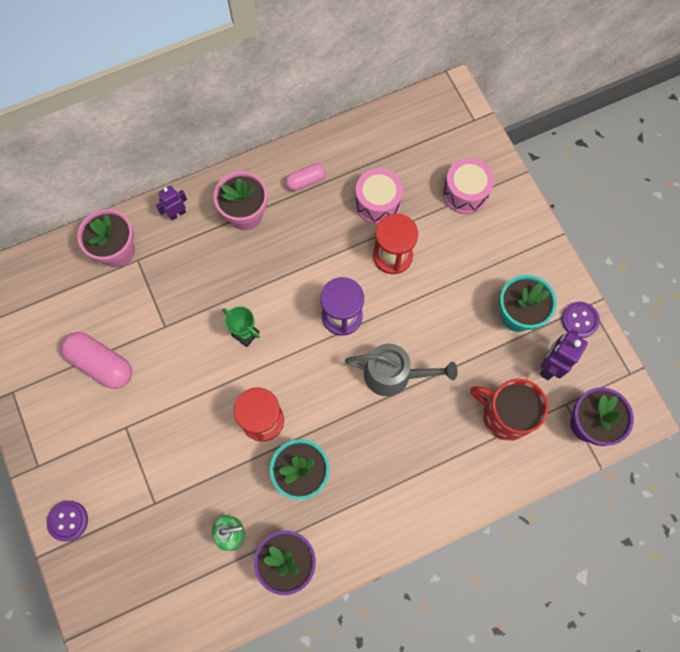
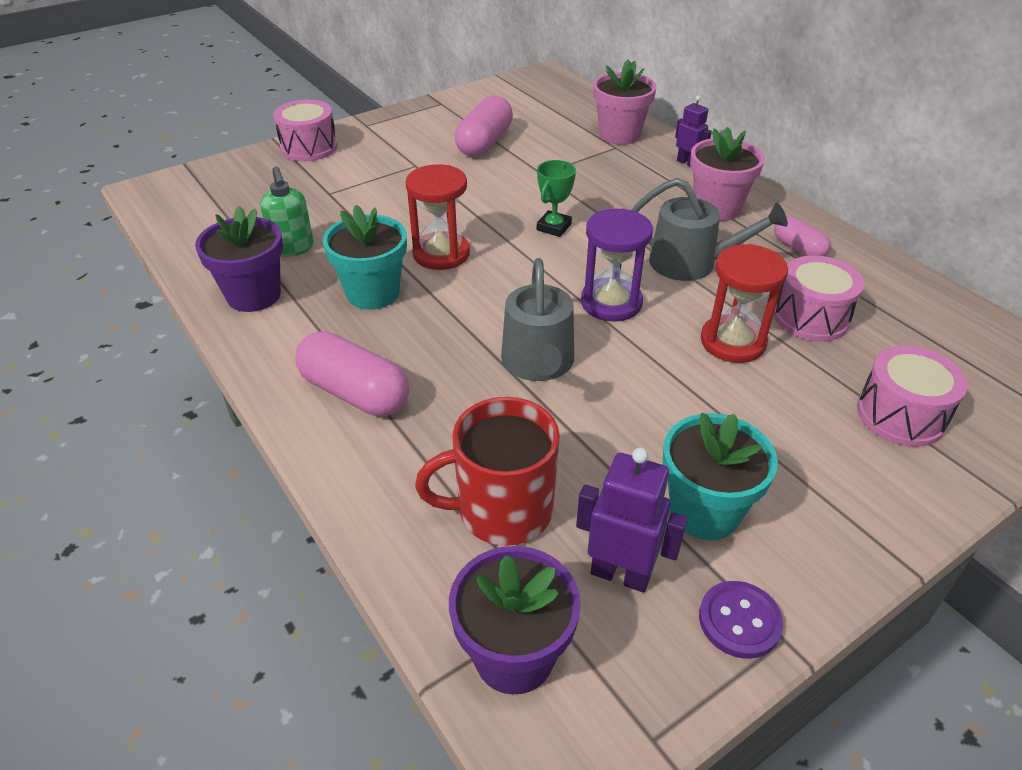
camera: 80 degrees right, 30 degrees down
purple button [47,501,88,542] -> pink drum [273,99,337,161]
red mug [470,379,548,441] -> red mug turned 120 degrees counterclockwise [415,397,560,546]
none -> pink capsule [295,331,409,416]
none -> grey watering can [632,178,788,281]

